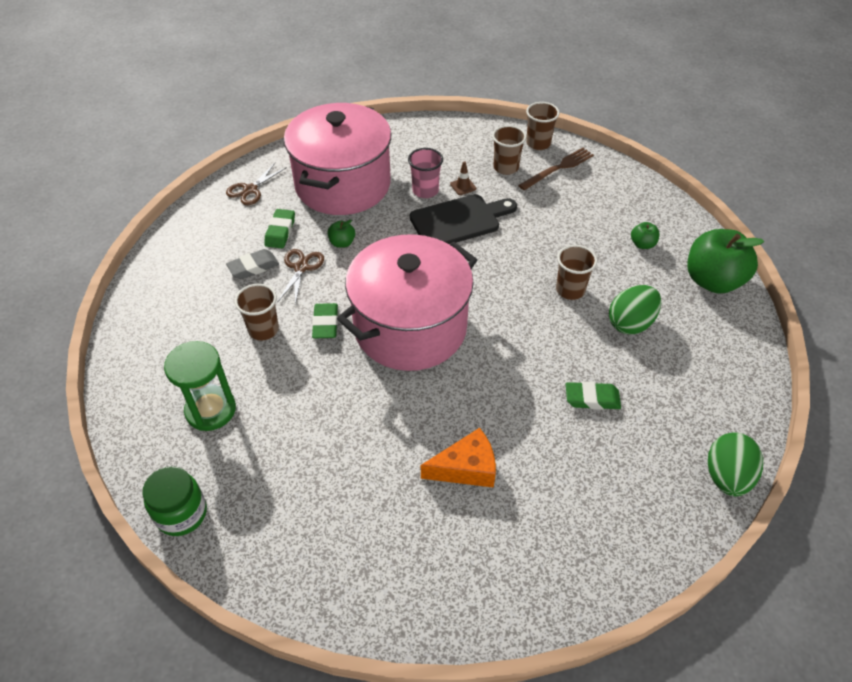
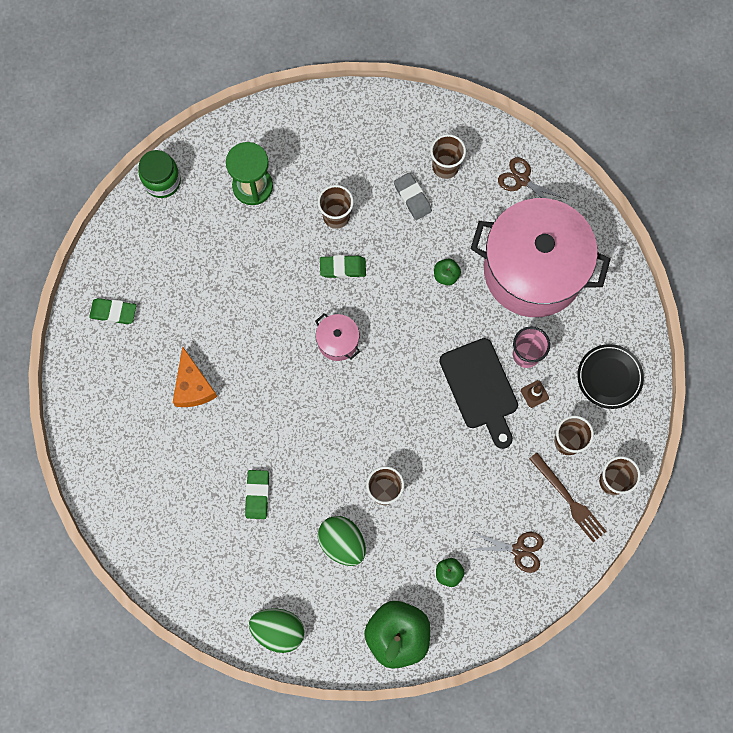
camera: 90 degrees right, 25 degrees up
green eraser [264,209,295,248] -> green eraser moved to [89,298,136,324]
brown scissors [277,249,324,304] -> brown scissors moved to [468,532,544,573]
pink pot [337,234,477,371] -> pink pot [315,313,360,361], size x0.40
green egg [708,432,763,496] -> green egg moved to [249,608,304,653]
none -> brown cup [430,134,466,179]
none -> black plate [577,344,644,409]

